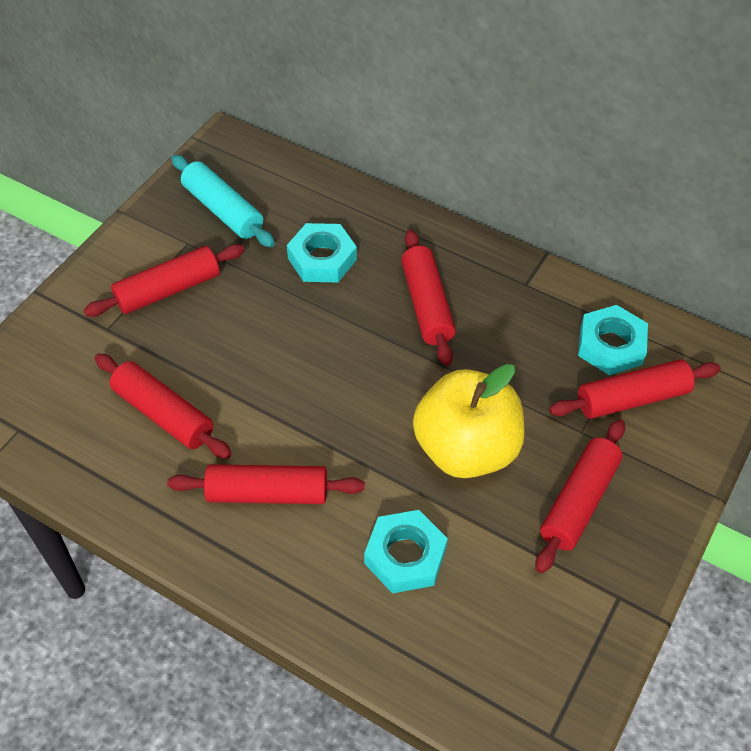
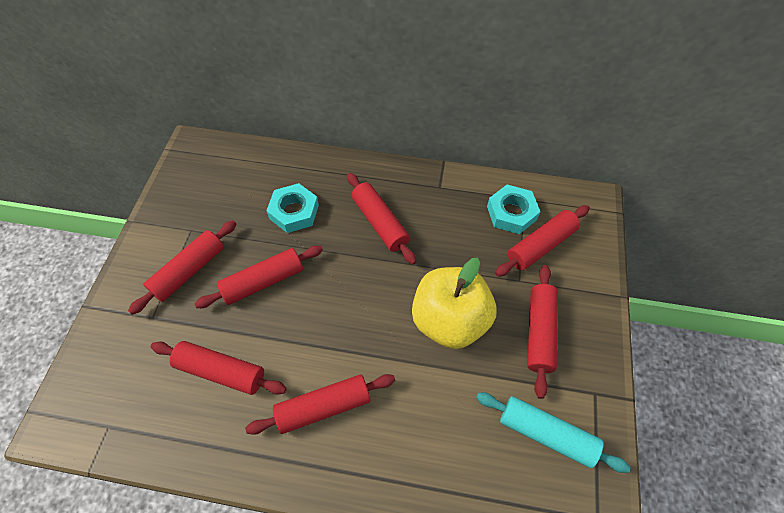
camera: 20 degrees left, 5 degrees up
turquoise rolling pin [171,155,275,247] -> turquoise rolling pin moved to [476,392,630,473]
turquoise nut [364,510,448,593] -> none
none -> red rolling pin [194,245,323,308]

